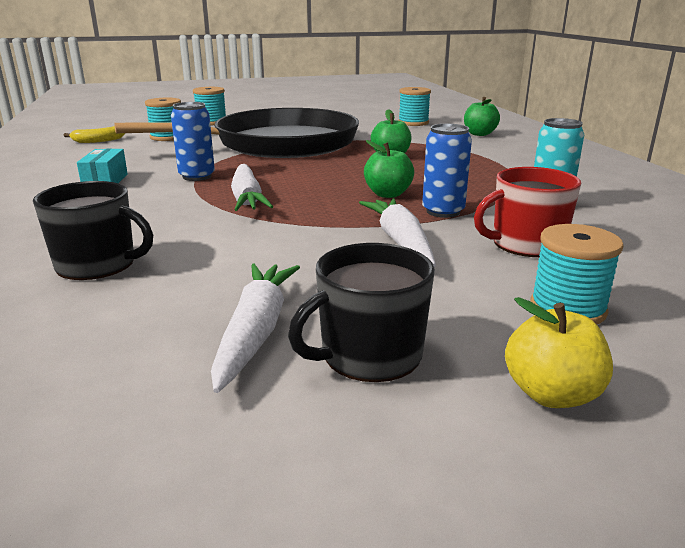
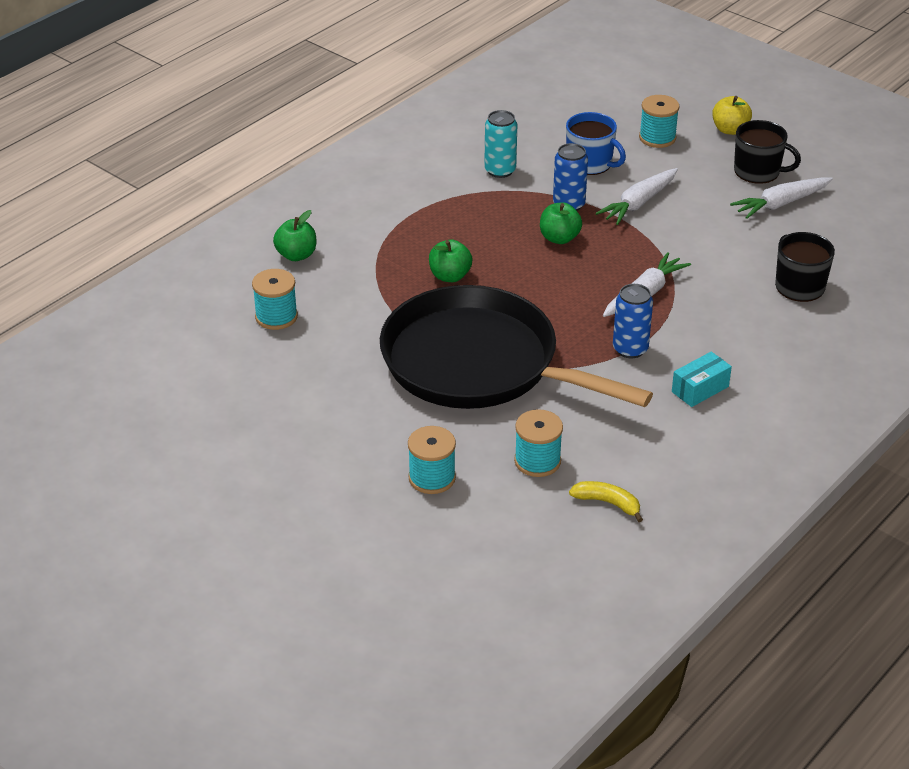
camera: 125 degrees left, 15 degrees up
red mug [474,167,581,257] -> blue mug [566,112,626,175]

